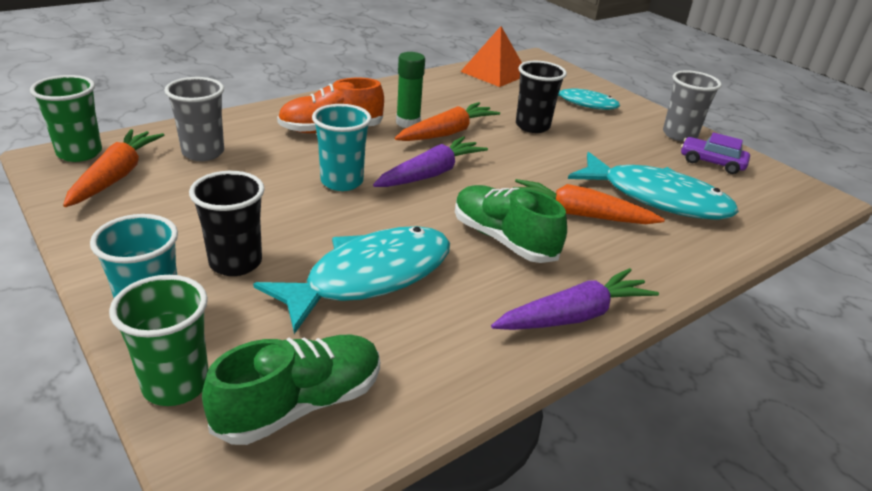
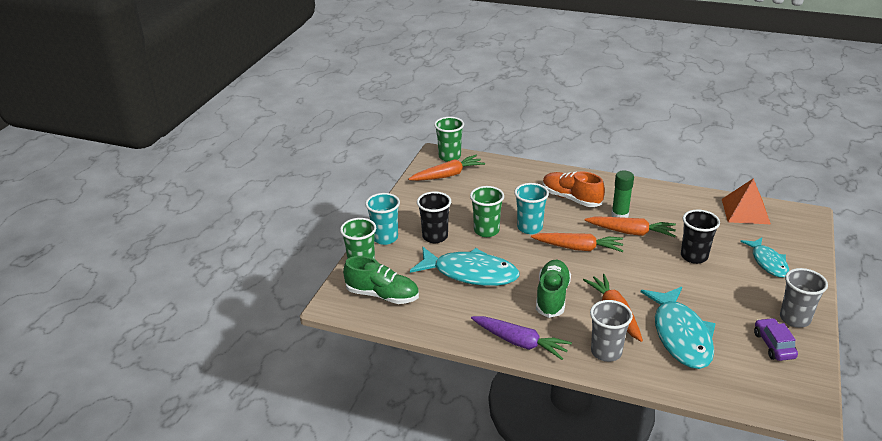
camera: 60 degrees right, 0 degrees up
grey cup [164,77,224,161] -> grey cup moved to [590,300,633,362]
purple carrot [373,136,488,187] -> orange carrot [531,233,623,252]
none -> green cup [470,186,504,237]

